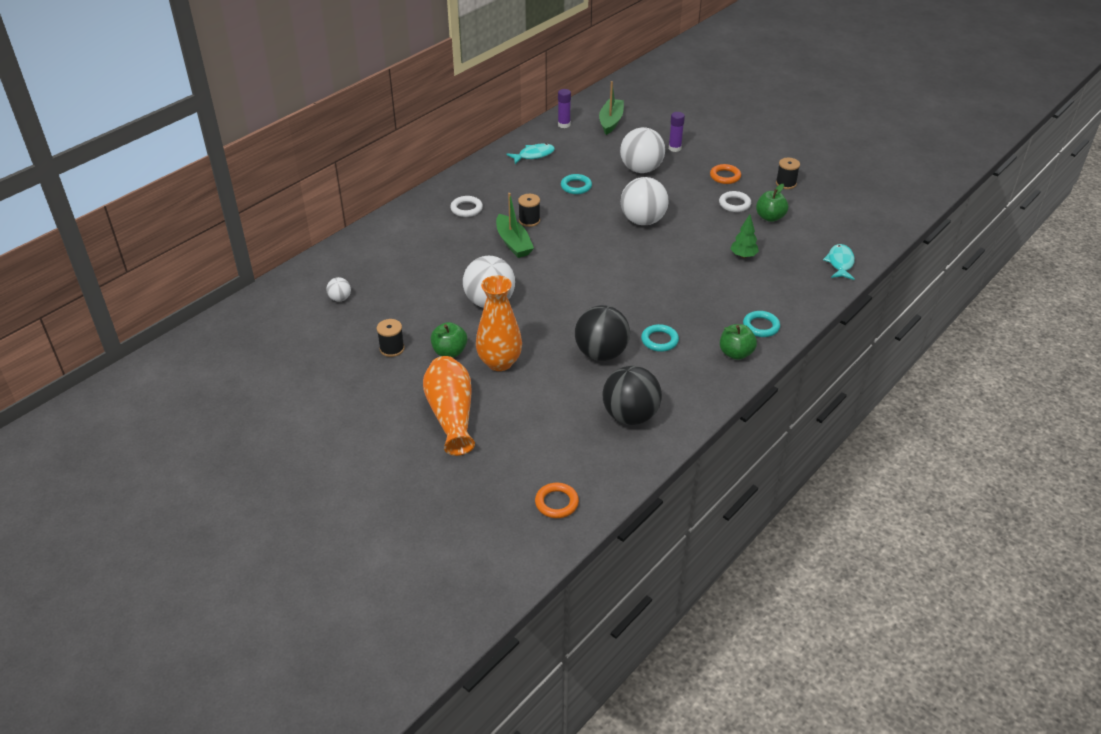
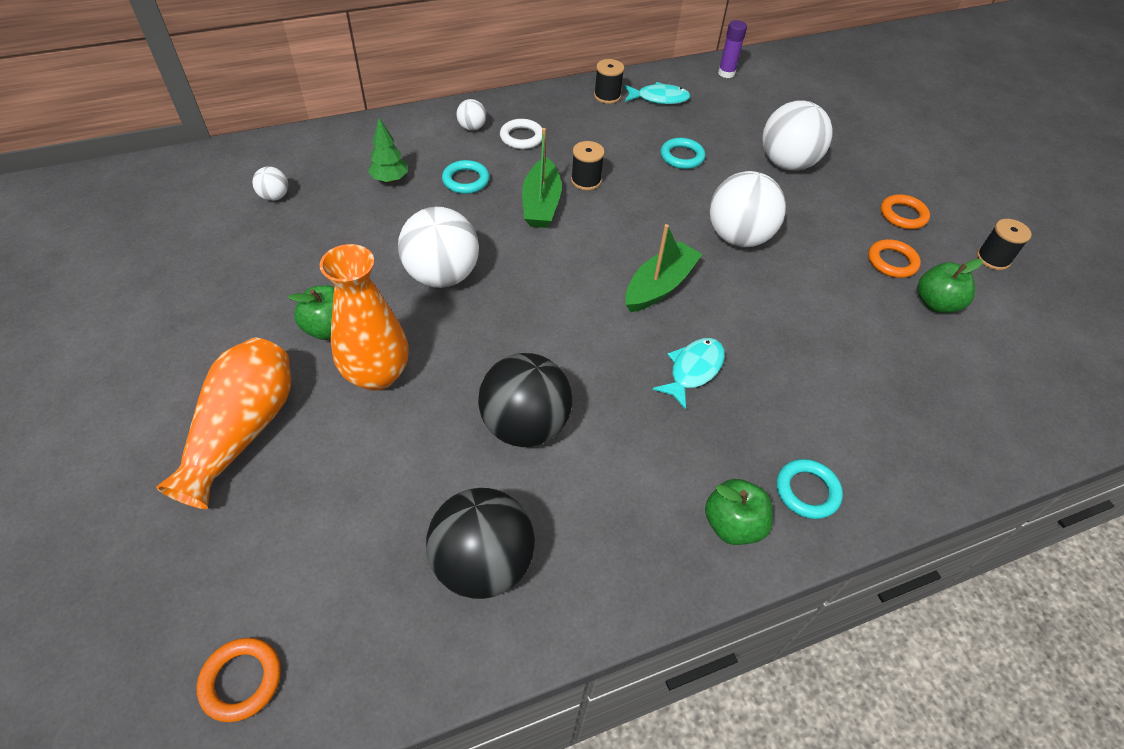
camera: 25 degrees right, 10 degrees up
black spool [377,319,405,357] -> black spool moved to [594,59,624,104]
green boat [599,81,624,135] -> green boat moved to [625,224,703,312]
turquoise ring [641,324,679,352] -> turquoise ring moved to [442,160,490,194]
purple glue stick [669,112,685,152] -> none
white ring [719,191,751,212] -> orange ring [868,239,921,278]
green tree [730,214,759,258] -> green tree moved to [368,118,408,183]
turquoise fish [823,244,855,280] -> turquoise fish moved to [652,338,725,410]
none -> white ball [456,99,486,131]

